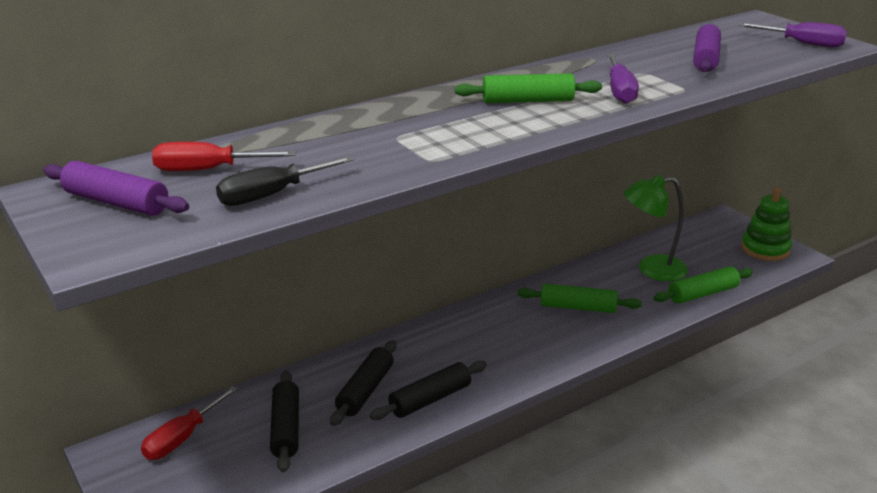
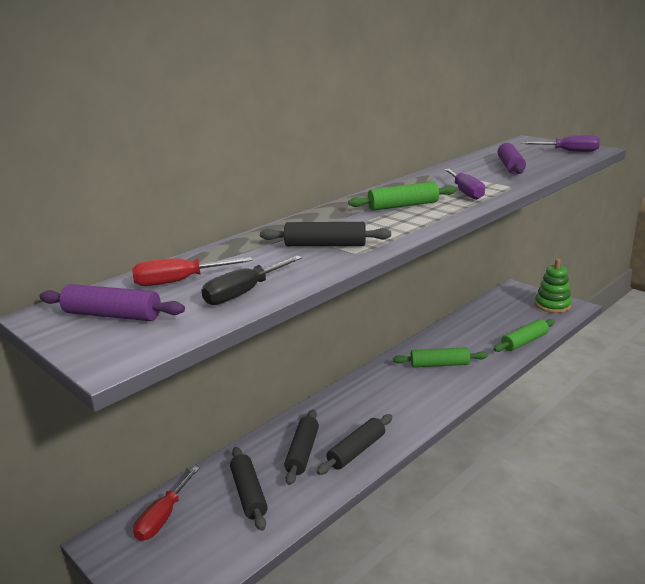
camera: 10 degrees left, 5 degrees down
green lamp [624,175,688,281] -> none
none -> black rolling pin [260,222,391,246]

